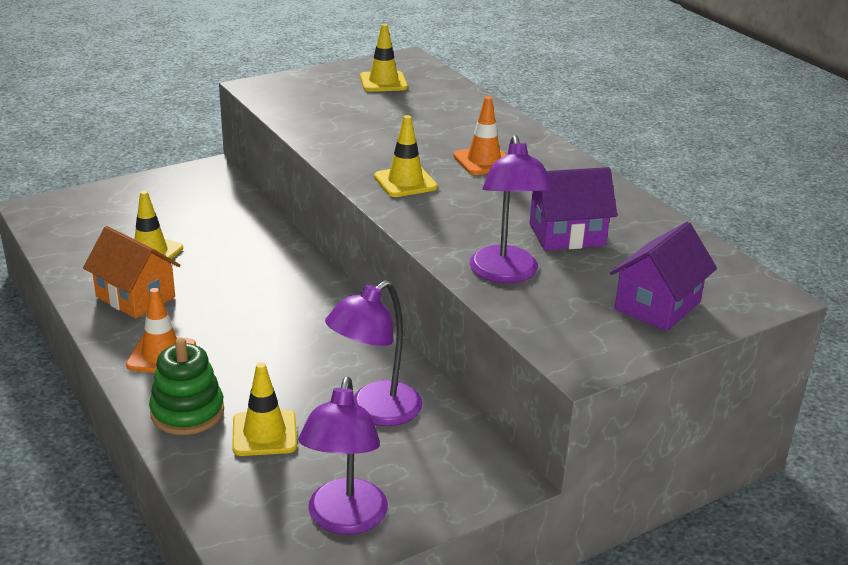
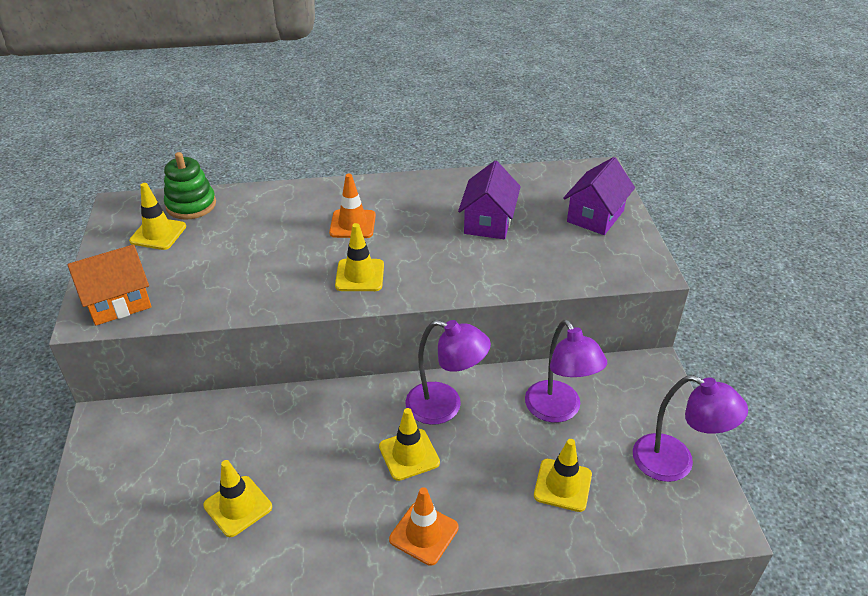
camera: 65 degrees left, 10 degrees up
orange house [83,226,181,318] -> orange house moved to [67,244,152,326]
green stacking toy [149,338,224,435] -> green stacking toy moved to [164,152,216,220]
purple lamp [470,135,553,283] -> purple lamp moved to [406,320,491,425]
purple house [610,222,717,331] -> purple house turned 60 degrees clockwise [563,157,635,235]
none -> yellow traffic cone [379,408,440,481]

